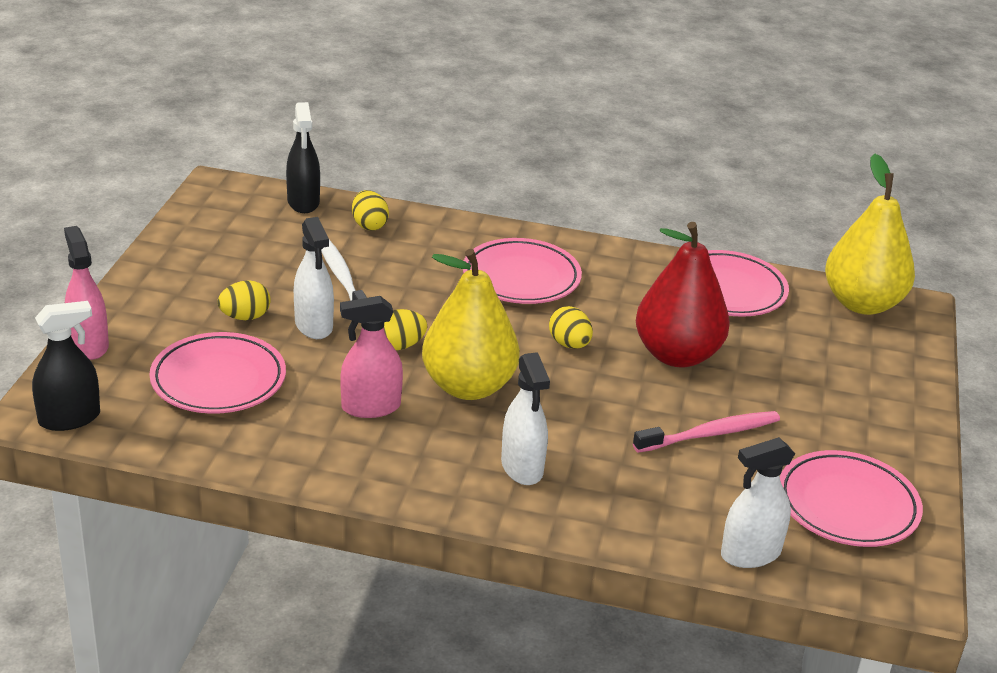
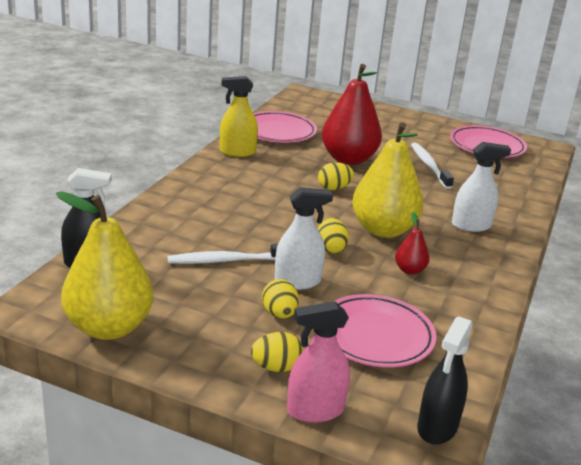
camera: 80 degrees left, 5 degrees down
black spray bottle [32,301,100,431] -> black spray bottle turned 135 degrees counterclockwise [417,316,473,444]
pink spray bottle [340,296,403,418] -> red pear [395,212,430,275]
yellow egg [352,190,389,231] -> yellow egg moved to [251,332,304,372]
pink plate [463,238,582,304] -> none
pink toothbrush [633,411,780,453] -> white toothbrush [411,143,454,189]
white spray bottle [721,437,795,568] -> none
yellow pear [825,154,915,315] -> yellow pear moved to [56,191,153,340]
none -> yellow spray bottle [220,76,258,157]

